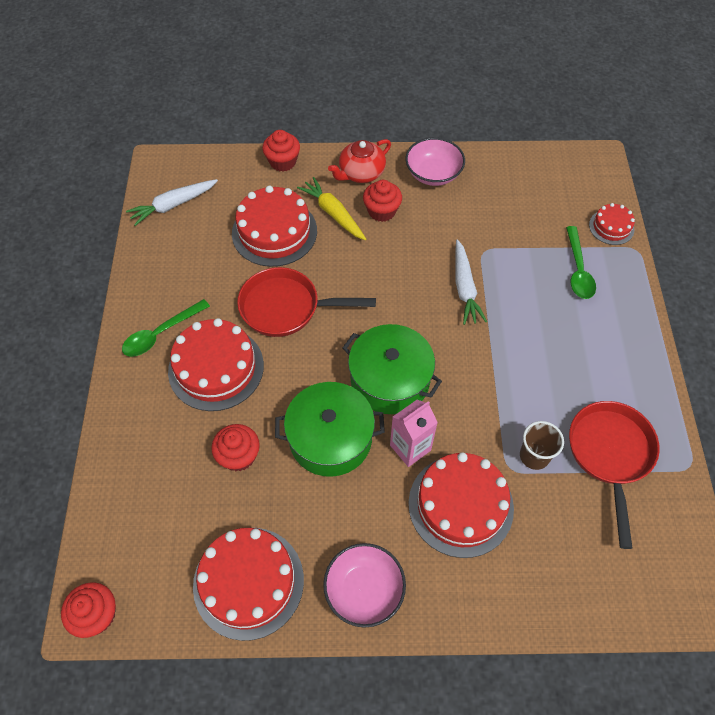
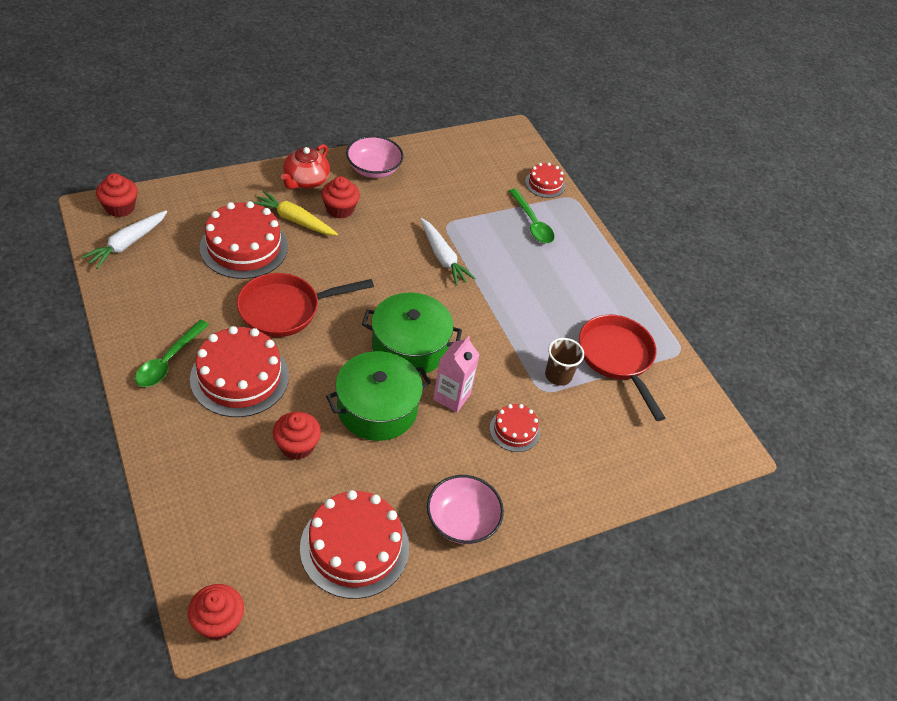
camera: 30 degrees left, 10 degrees down
red cupcake [262,130,300,172] -> red cupcake moved to [96,173,138,217]
red cake [409,452,514,558] -> red cake [490,404,540,452], size x0.52

